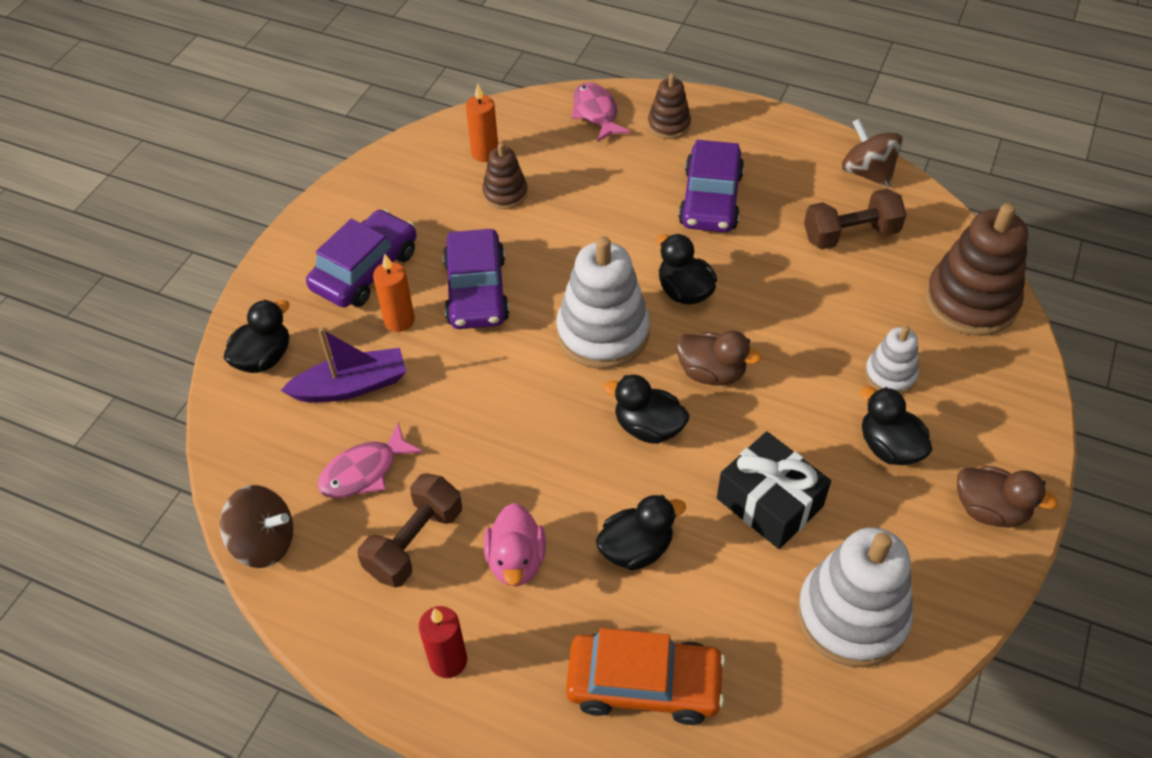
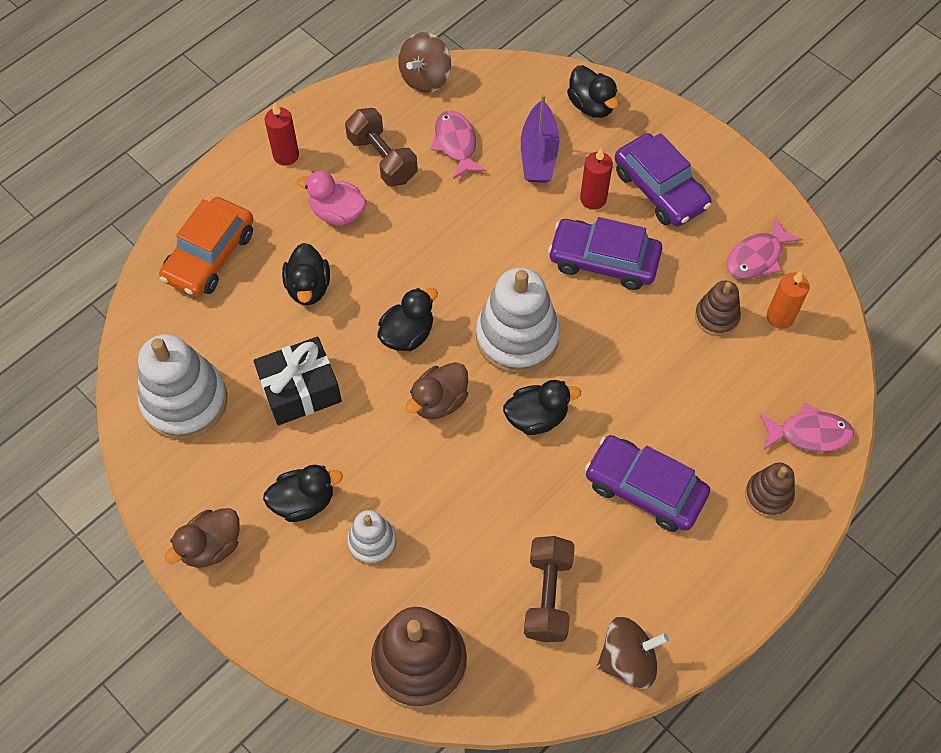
camera: 110 degrees right, 10 degrees up
orange candle [373,254,415,332] -> red candle [580,148,613,210]
none -> pink fish [726,217,802,279]

